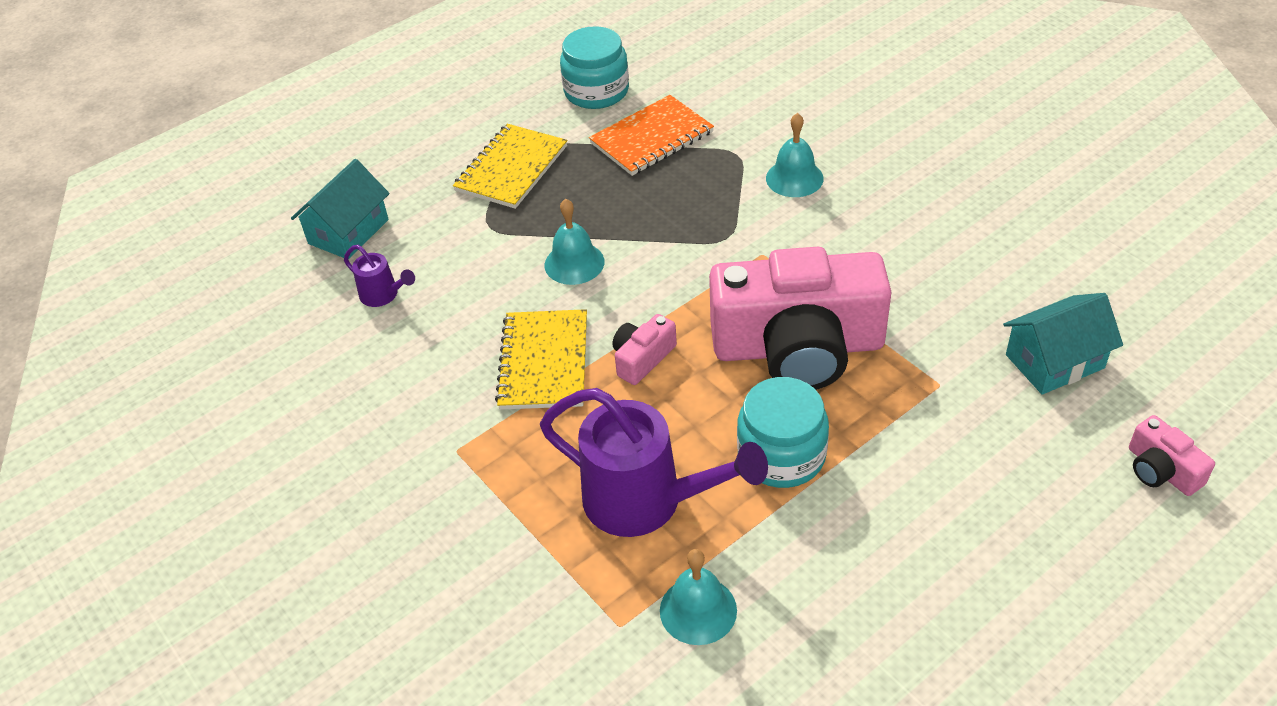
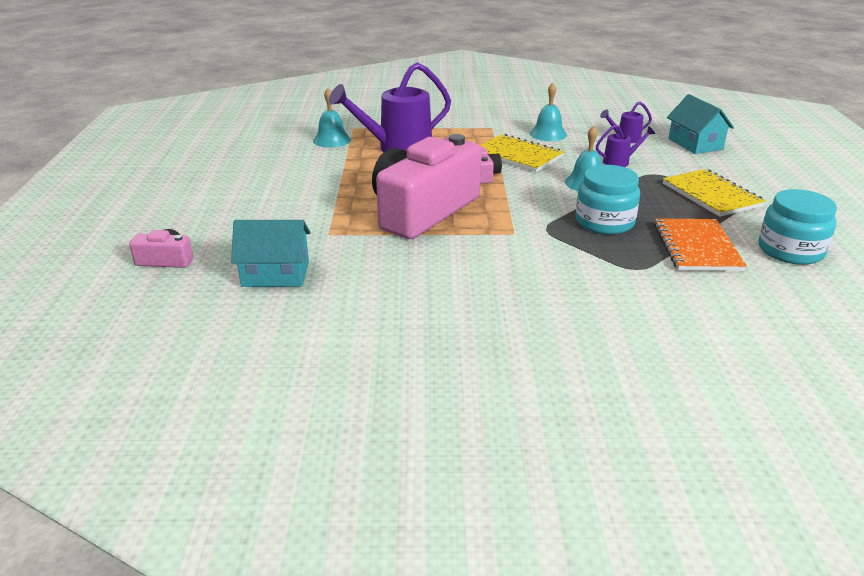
camera: 125 degrees right, 15 degrees down
turquoise jar [737,377,829,488] -> turquoise jar moved to [576,165,640,234]
turquoise bell [766,113,824,197] -> turquoise bell moved to [530,83,567,141]
turquoise house [1003,293,1123,395] -> turquoise house turned 75 degrees clockwise [231,220,311,287]
none -> purple watering can [596,125,655,167]

